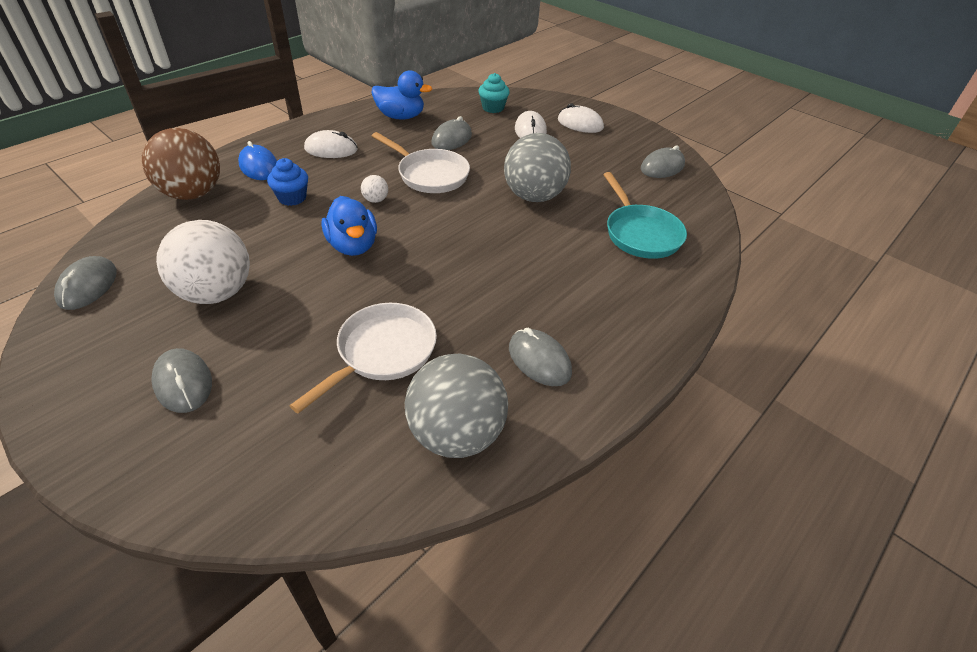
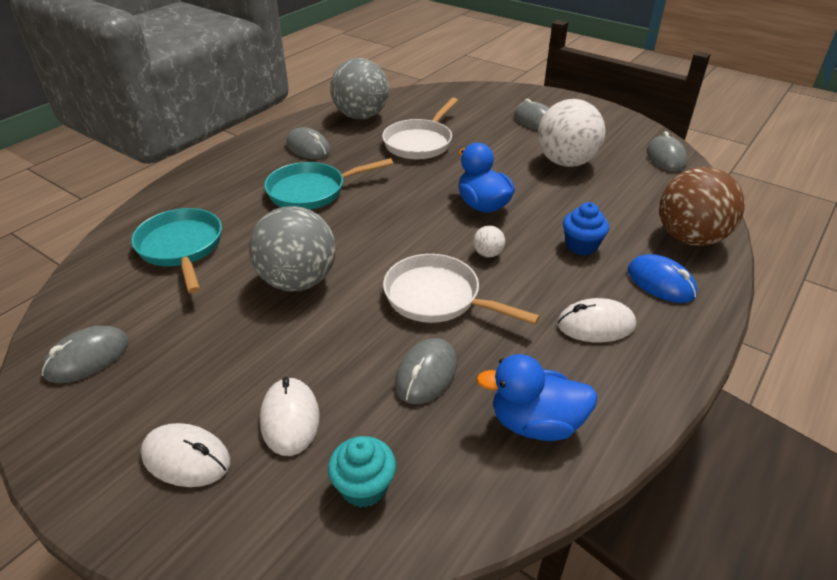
camera: 175 degrees right, 5 degrees down
none -> turquoise pan [264,158,393,210]

